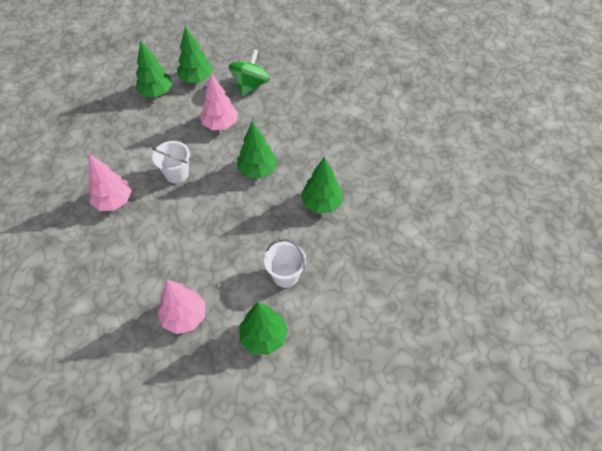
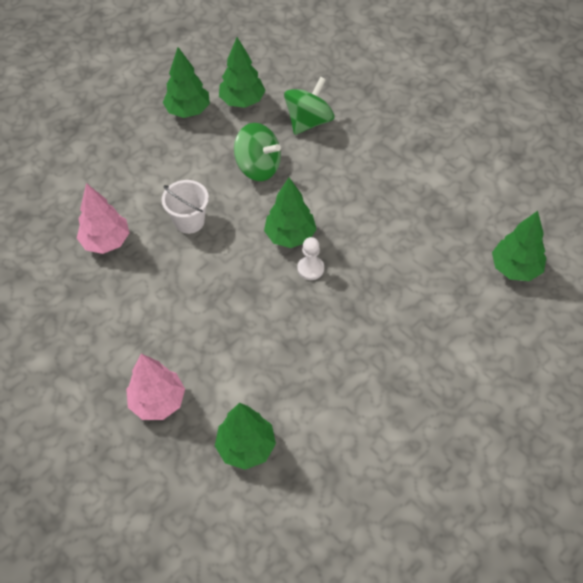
camera: 15 degrees right, 0 degrees up
pink tree [200,73,238,130] -> green spinning top [234,123,281,181]
white bucket [264,239,306,288] -> none
green tree [301,157,342,214] -> green tree moved to [492,211,547,281]
none -> white pawn [297,237,324,280]

